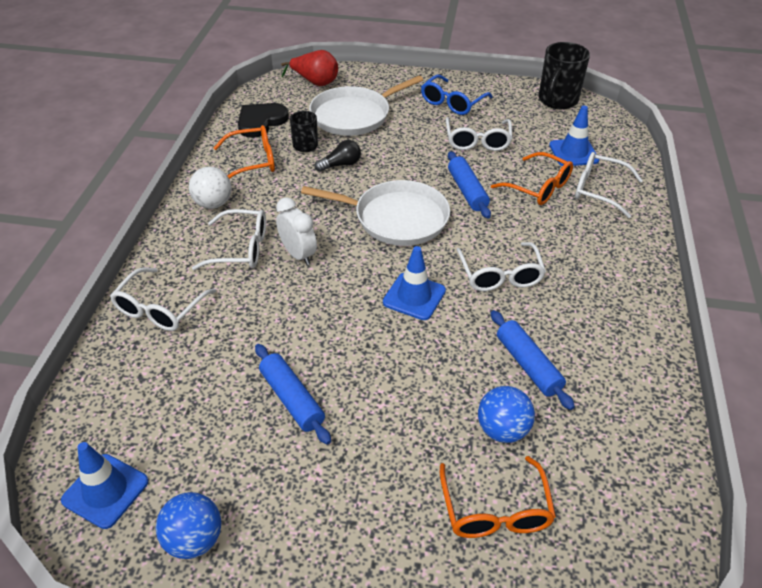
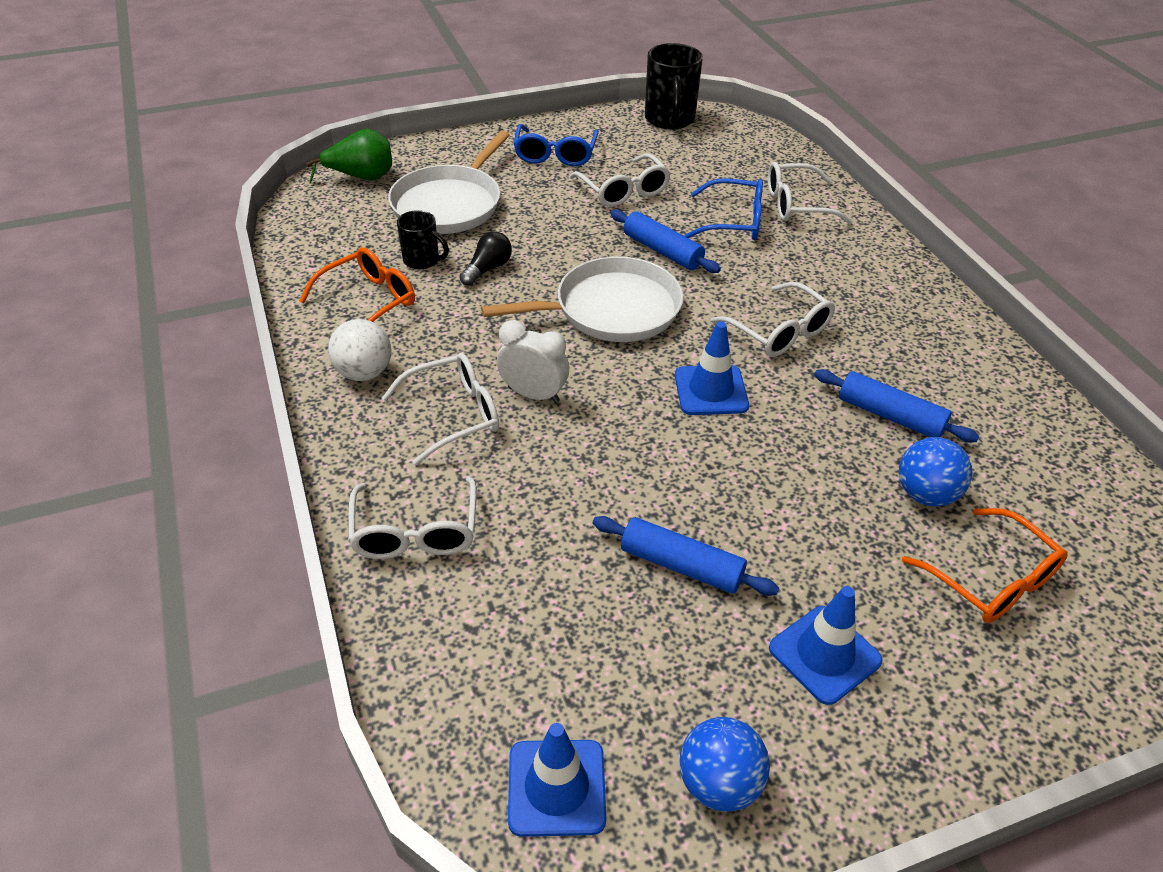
camera: 30 degrees left, 0 degrees up
black heart [238,103,289,138] -> none
red pear [281,50,338,86] -> green pear [306,129,392,183]
orange glasses [491,152,573,205] -> blue glasses [684,178,763,240]
blue traffic cone [549,106,599,166] -> blue traffic cone moved to [769,586,883,705]

